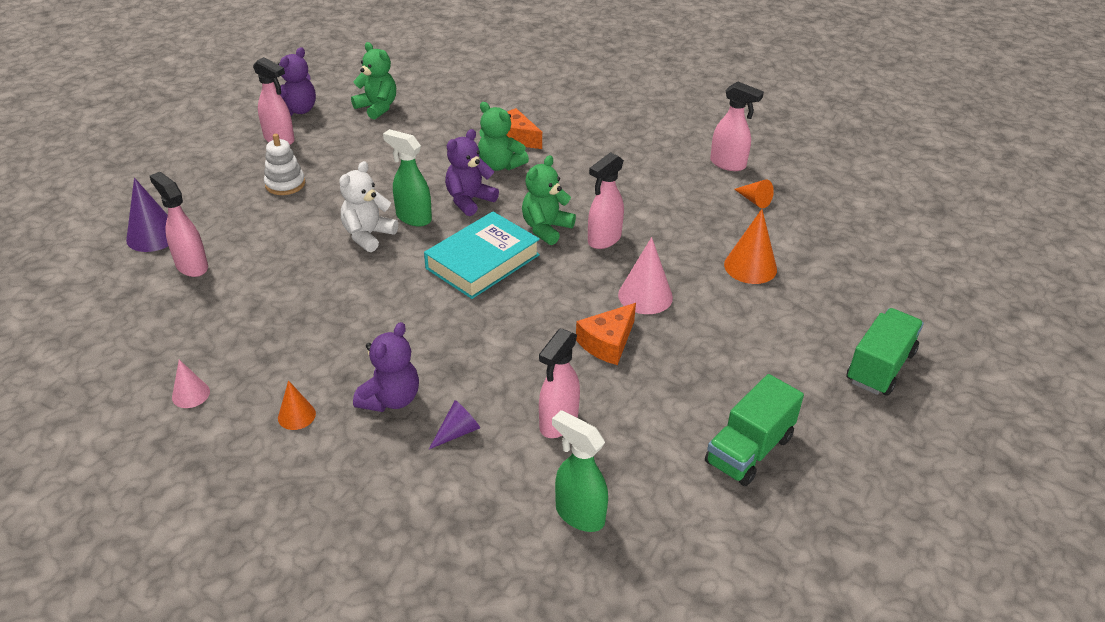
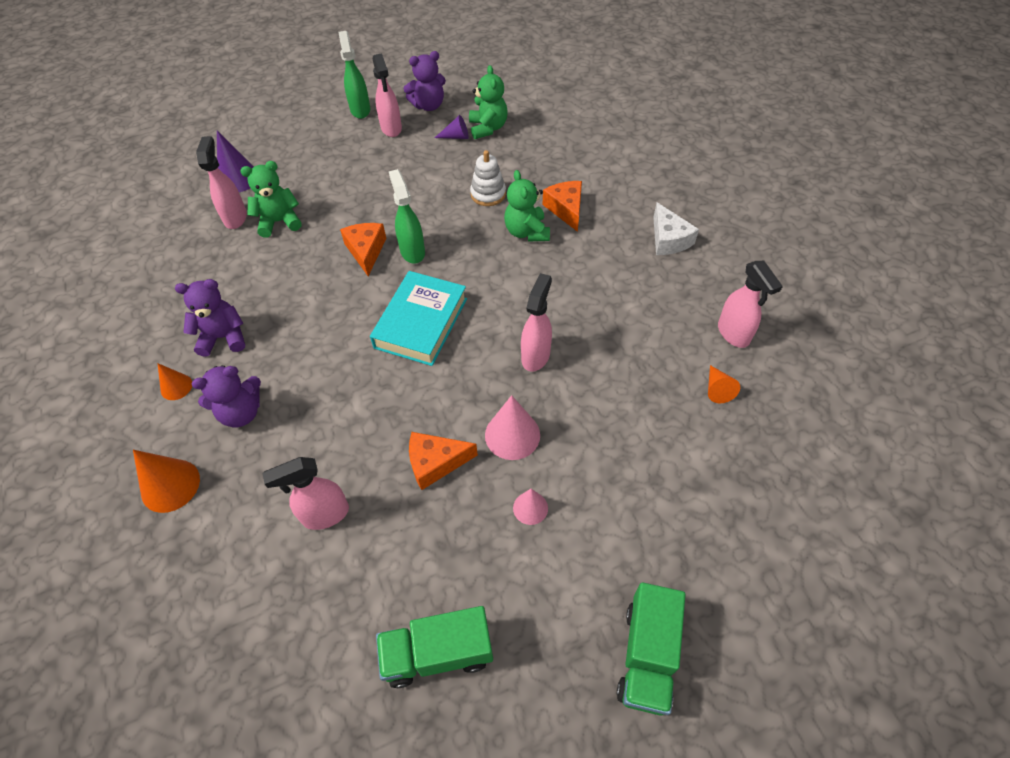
camera: 40 degrees right, 15 degrees up
pink cone [172,360,210,408] -> pink cone moved to [513,489,548,525]
white stacking toy [264,134,305,195] -> white stacking toy moved to [470,150,506,206]
white teddy bear [339,161,398,252] -> orange cheese [340,223,387,276]
turquoise book [424,211,540,299] -> turquoise book turned 60 degrees counterclockwise [370,271,467,366]
purple cone [429,400,480,449] -> purple cone moved to [435,115,469,139]
purple teddy bear [445,129,499,216] -> purple teddy bear moved to [175,279,245,357]
green teddy bear [522,155,576,245] -> green teddy bear moved to [240,161,302,238]
green spray bottle [552,410,608,532] -> green spray bottle moved to [339,31,370,119]
pink spray bottle [588,152,624,249] -> pink spray bottle turned 120 degrees clockwise [521,273,552,372]
orange cone [724,209,777,284] -> orange cone moved to [133,450,200,513]
green truck [847,308,924,396] -> green truck turned 120 degrees clockwise [617,583,686,715]
none -> white cheese [653,202,699,255]

